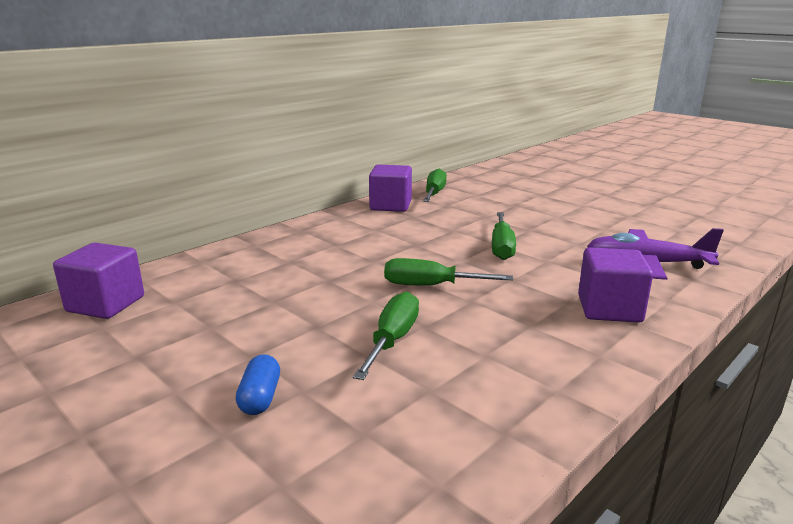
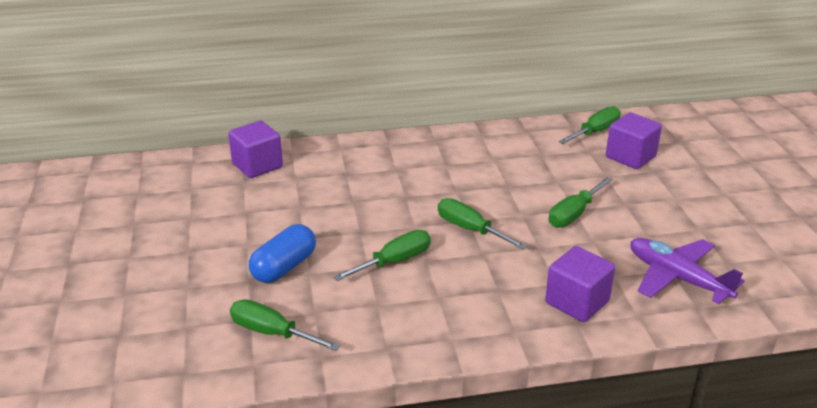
camera: 35 degrees right, 10 degrees up
blue capsule [236,354,280,415] -> blue capsule [249,224,316,283], size x1.64
purple cube [369,164,412,212] -> purple cube moved to [606,112,662,169]
none -> green screwdriver [230,299,340,351]

